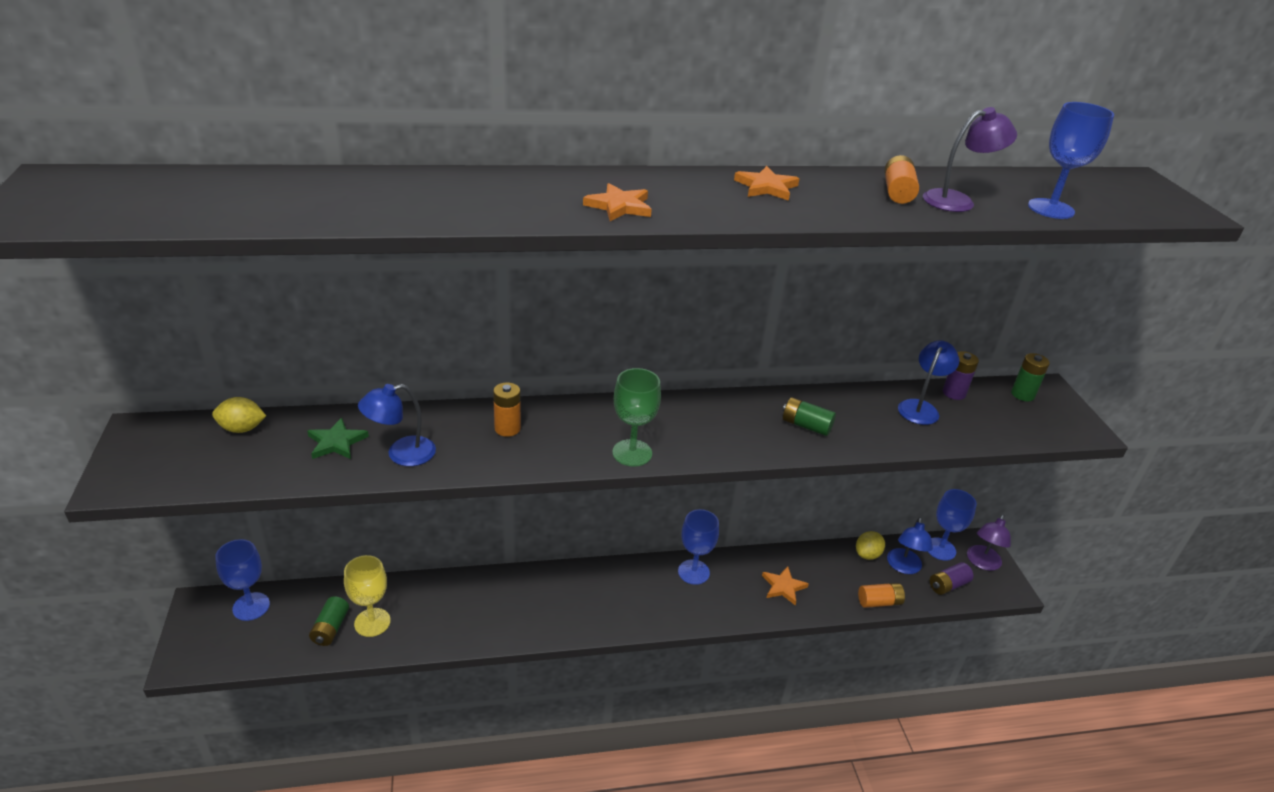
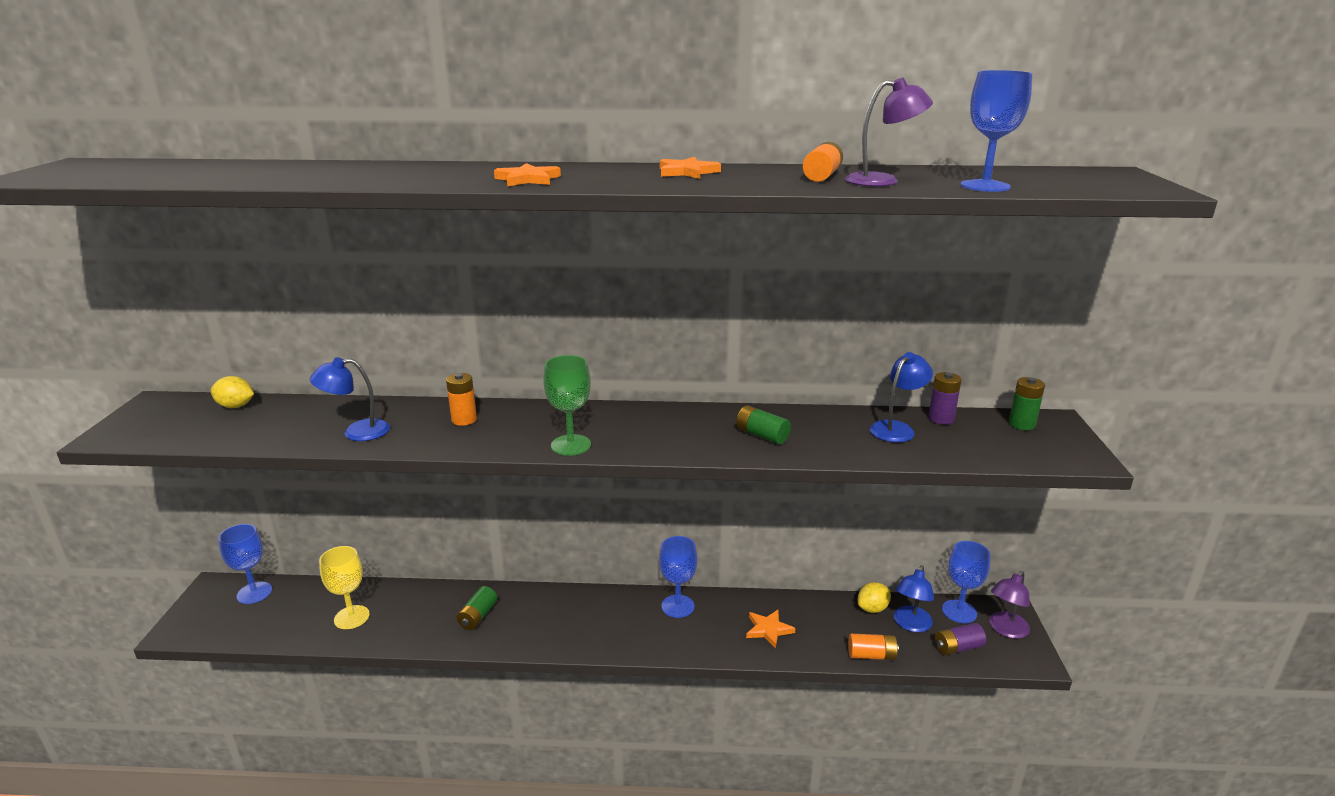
camera: 15 degrees right, 10 degrees down
green star [307,418,369,459] -> none
green battery [309,596,349,646] -> green battery moved to [456,586,497,630]

